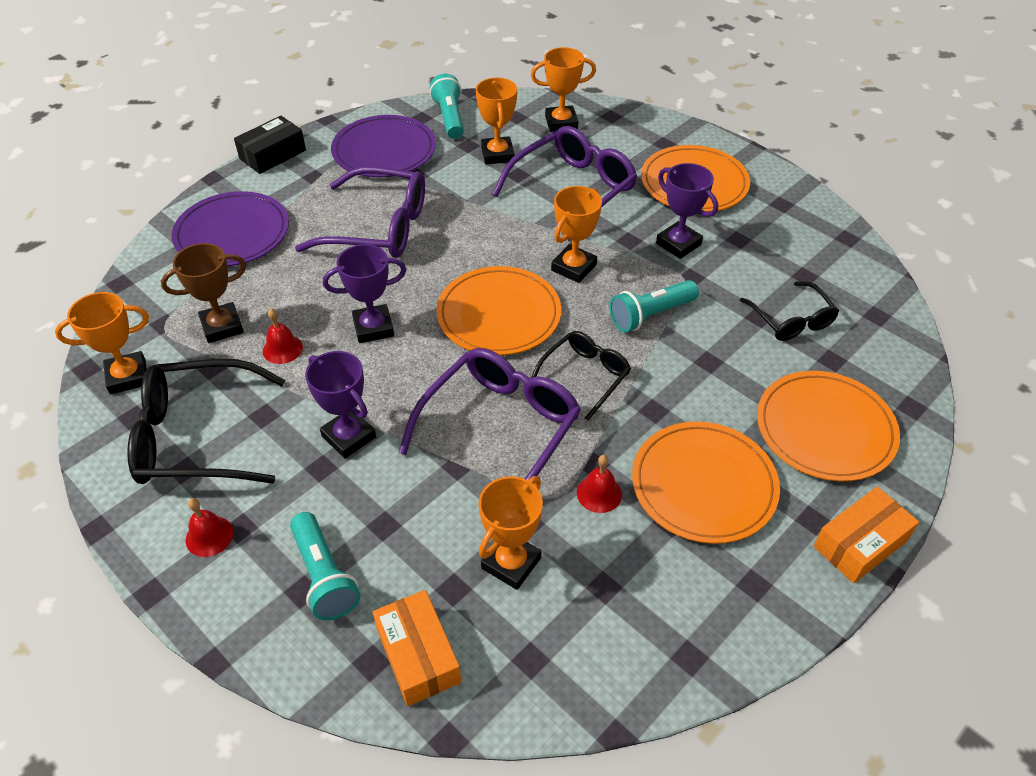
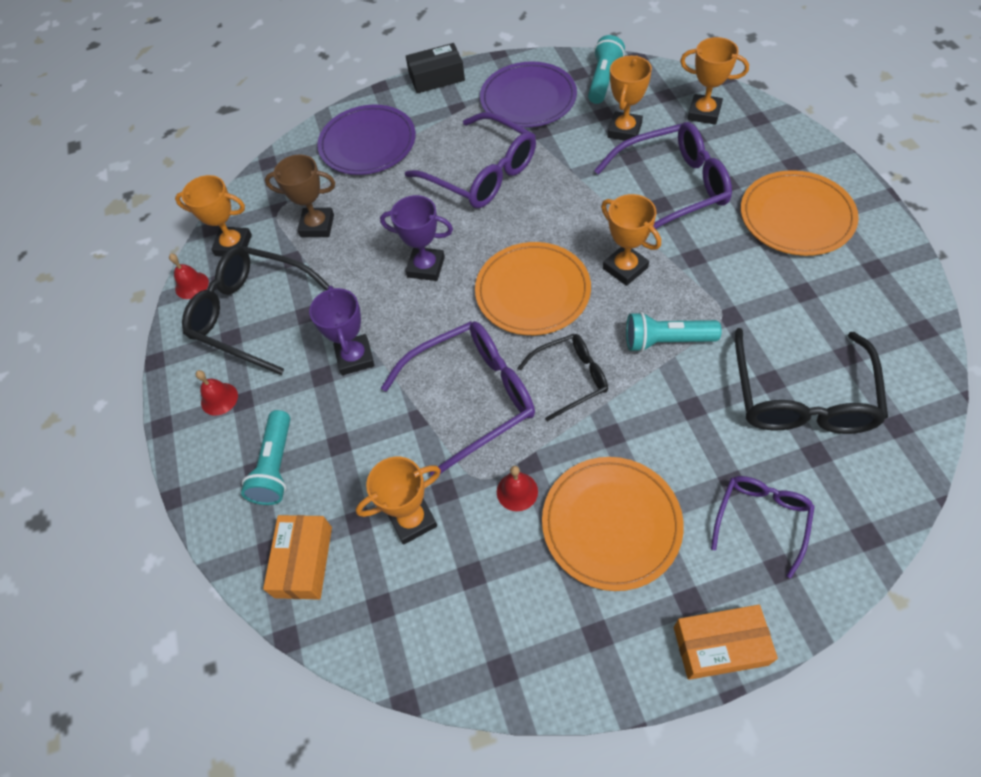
camera: 35 degrees right, 10 degrees up
red bell [263,308,303,364] -> red bell moved to [169,254,209,299]
orange trophy [551,186,602,283] -> orange trophy turned 75 degrees clockwise [601,194,661,286]
purple trophy [656,163,718,259] -> none
black glasses [740,281,839,341] -> black glasses [735,328,888,434], size x1.70
orange plate [757,371,900,481] -> purple glasses [711,476,815,578]

